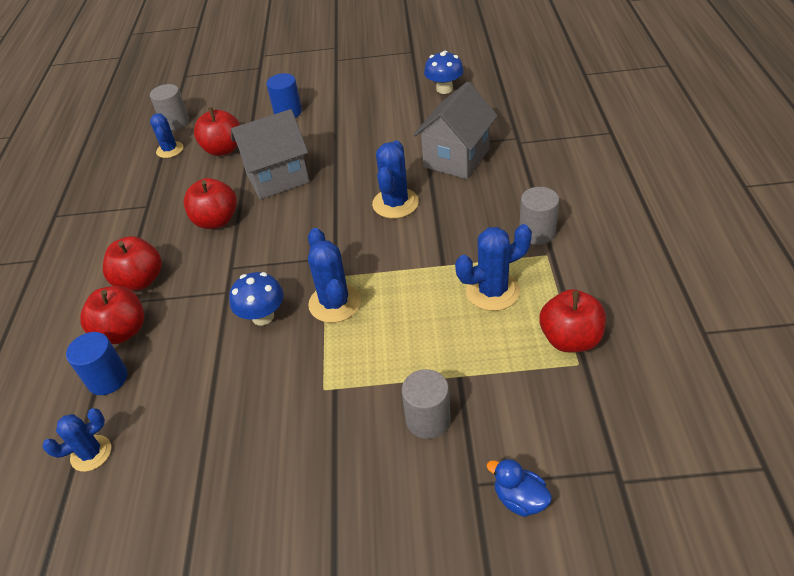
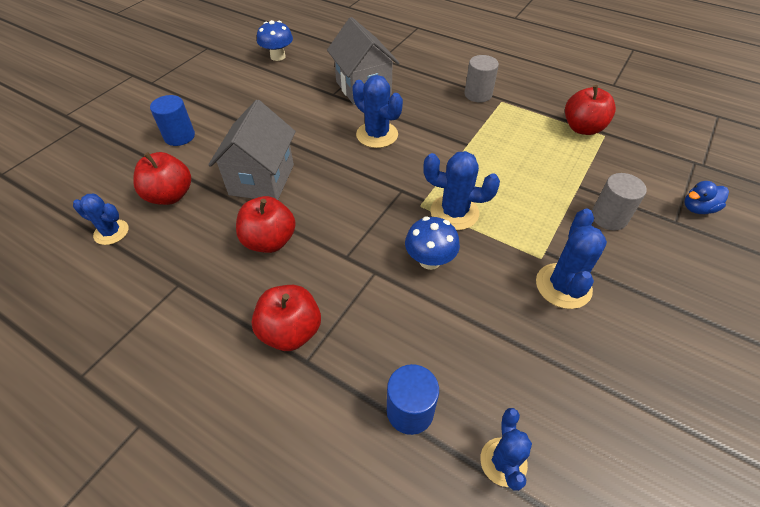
camera: 60 degrees left, 5 degrees up
red apple [80,286,144,344] -> none
grey cylinder [150,84,189,130] -> none
blue cactus [455,224,532,311] -> blue cactus moved to [536,209,607,309]

